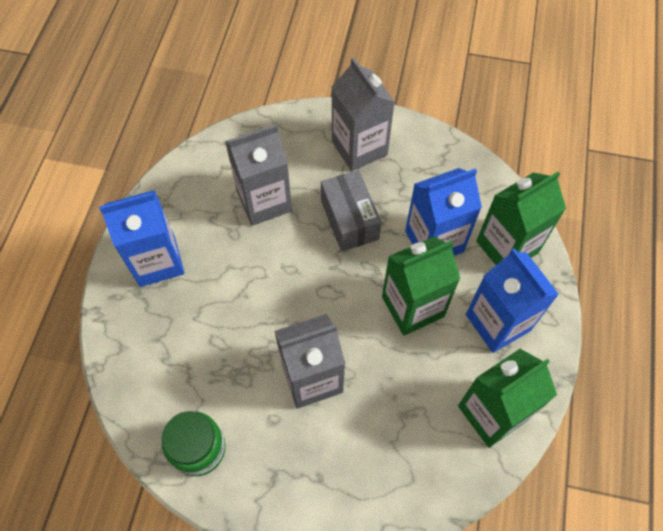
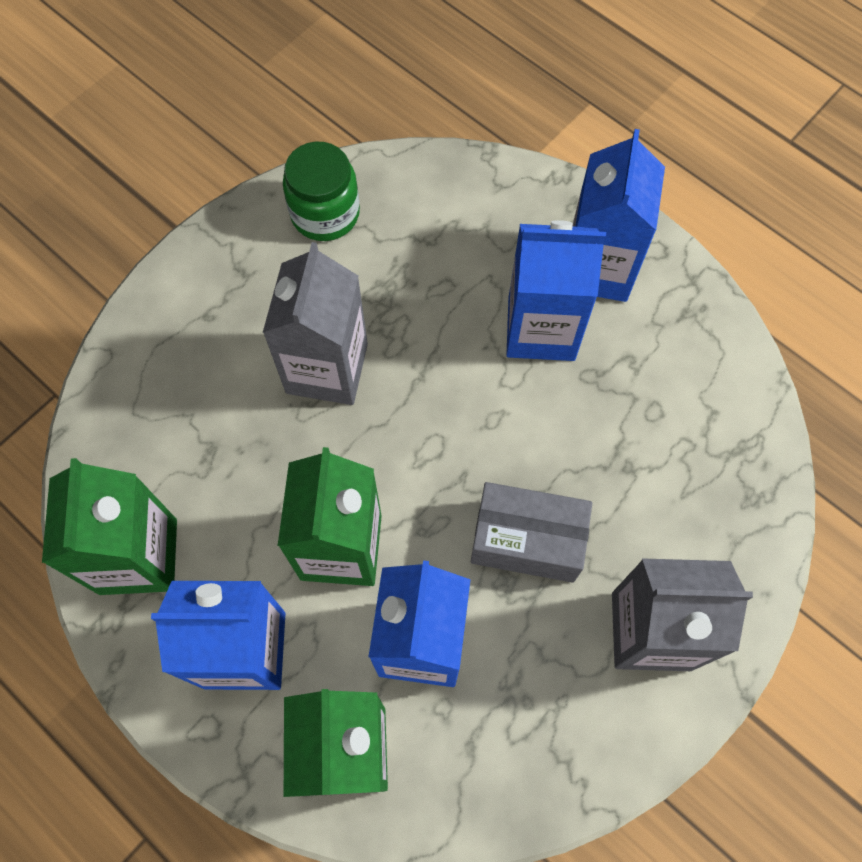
camera: 120 degrees right, 5 degrees up
grey carton [225,124,292,226] -> none
none -> blue carton [506,220,606,361]

